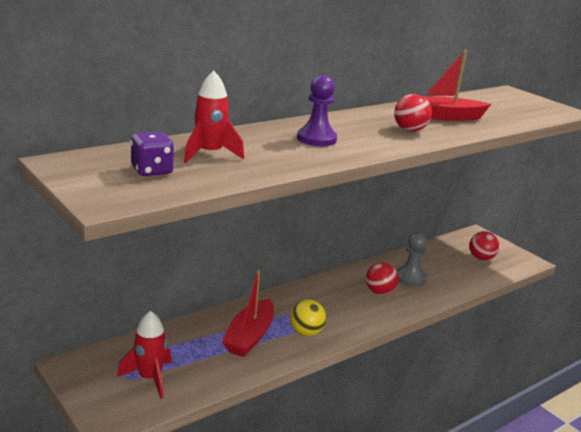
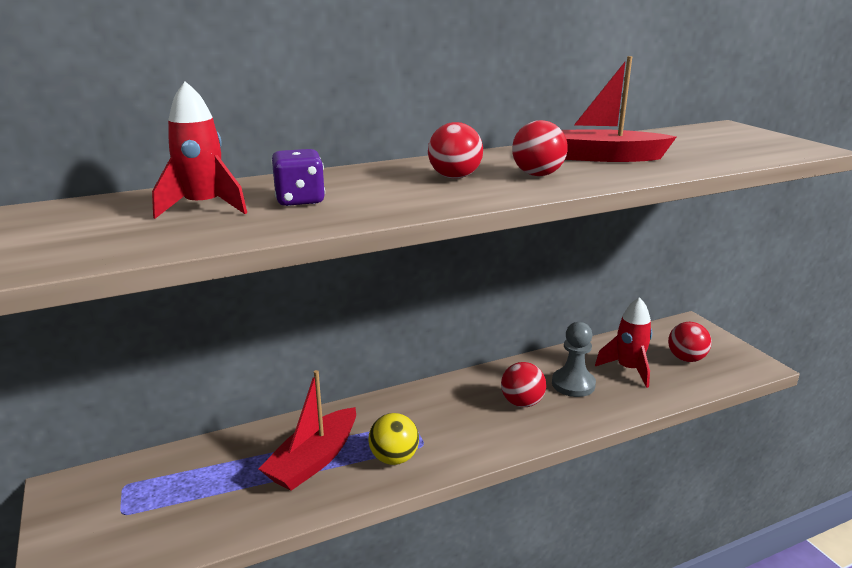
camera: 15 degrees right, 0 degrees up
red rocket [117,310,172,399] -> red rocket moved to [595,297,652,388]
purple dice [130,131,174,176] -> purple dice moved to [271,149,325,206]
purple pawn [297,75,337,146] -> none
none -> red ball [428,122,483,179]

